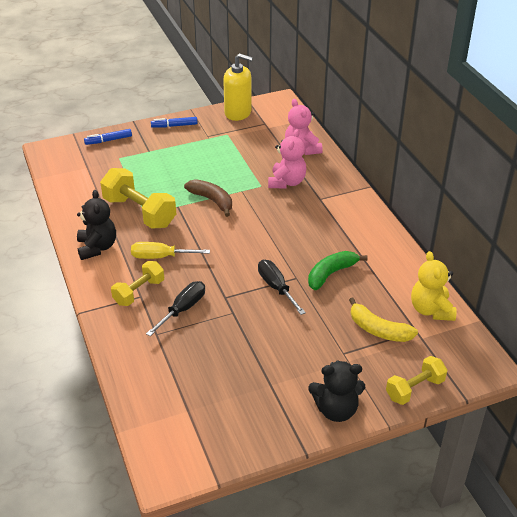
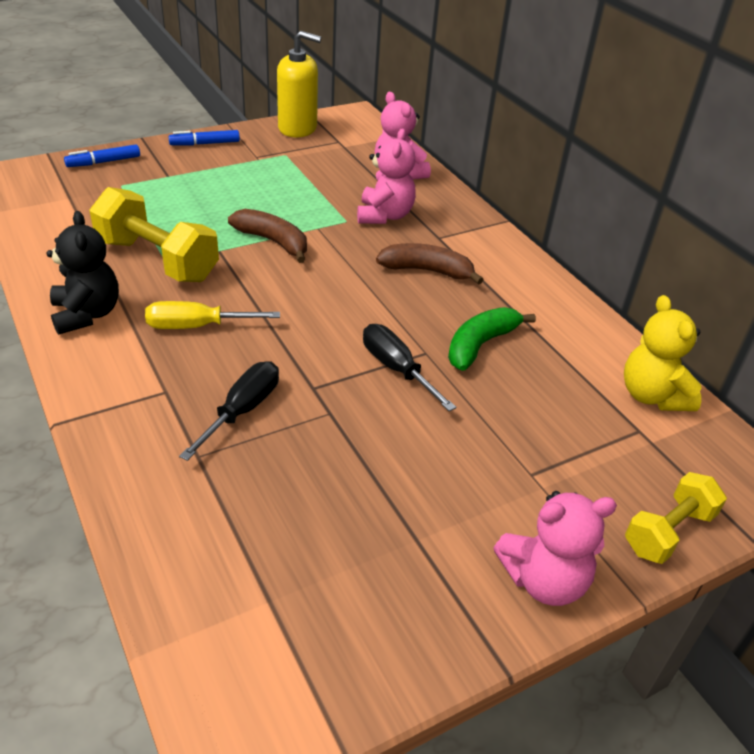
camera: 10 degrees left, 0 degrees up
yellow dumbbell [111,261,164,306] -> none
black teddy bear [308,361,365,422] -> pink teddy bear [493,491,617,606]
yellow banana [349,298,418,342] -> none
none -> brown banana [376,243,484,285]

